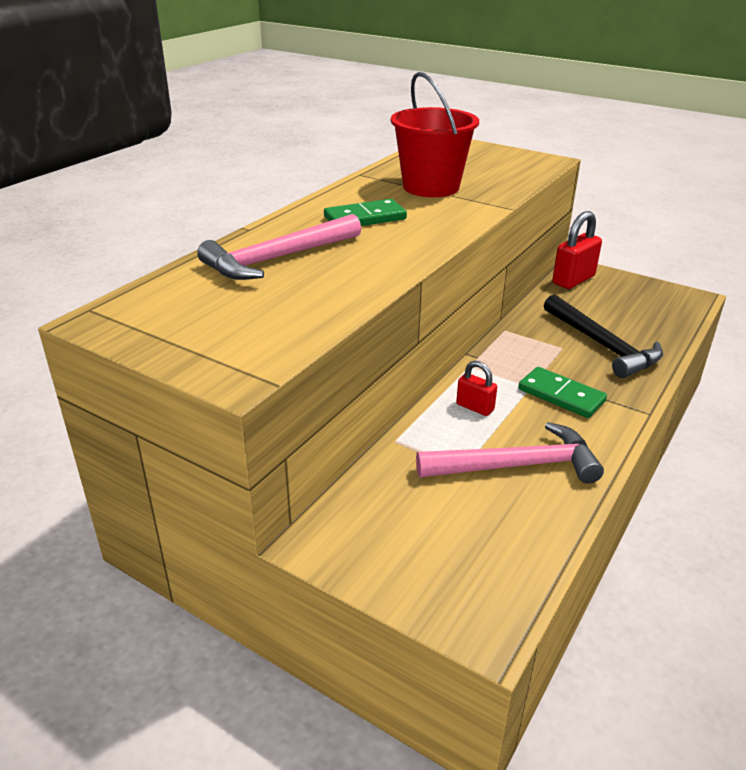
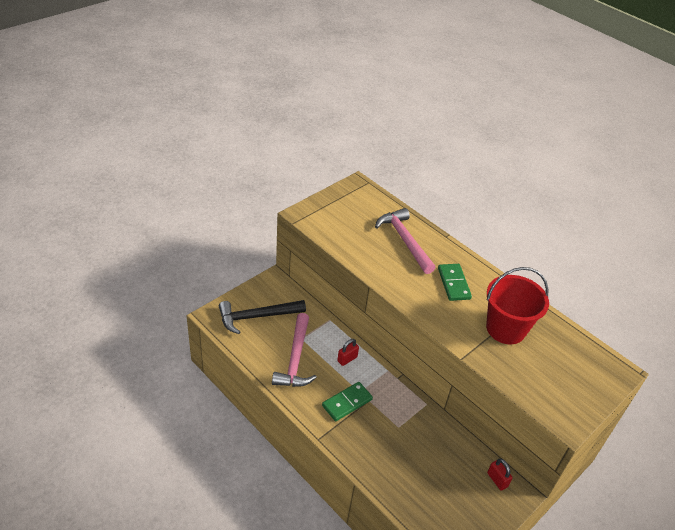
camera: 100 degrees right, 10 degrees up
black hammer [544,294,663,378] -> black hammer moved to [219,300,306,334]
red padlock [552,211,602,289] -> red padlock [487,458,513,491], size x0.58

